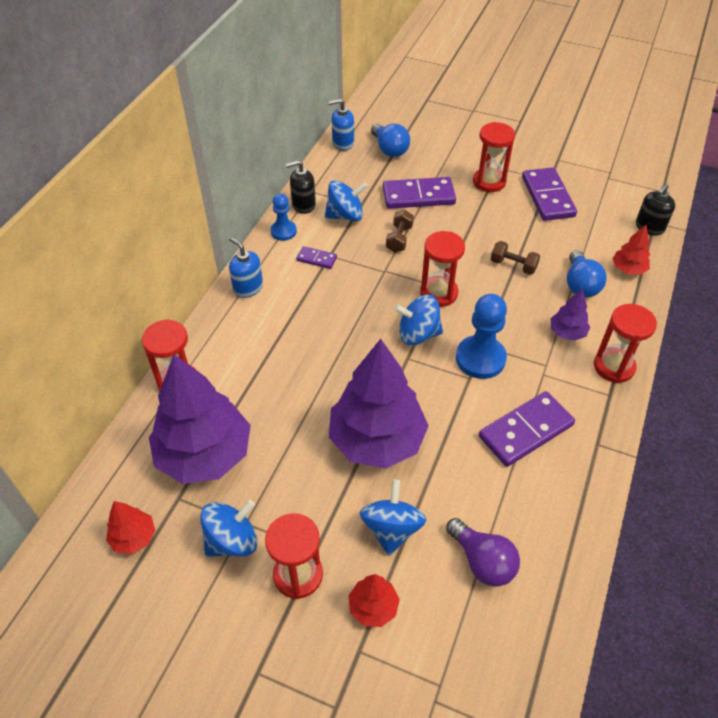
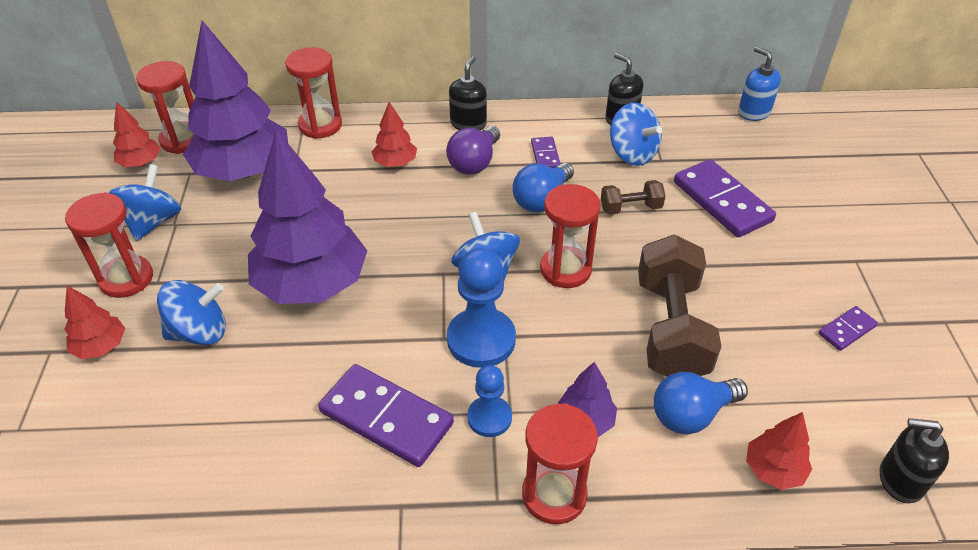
camera: 65 degrees right, 5 degrees down
blue spinning top [200,500,258,557] -> blue spinning top turned 105 degrees counterclockwise [109,164,181,241]
blue soap dispenser [229,237,263,298] -> black soap dispenser [449,56,487,130]
blue pawn [270,194,297,241] -> blue pawn moved to [467,365,512,437]
blue light bulb [371,124,410,157] -> blue light bulb moved to [513,163,574,212]
purple light bulb [446,518,520,587] -> purple light bulb moved to [446,126,500,175]
red hourglass [473,122,515,192] -> red hourglass moved to [136,61,195,154]
brown dumbbell [491,241,540,275] -> brown dumbbell [638,234,722,377], size x2.06
purple domino [522,167,577,221] -> purple domino [819,306,878,351], size x0.50
none -> red tree [372,102,417,167]

